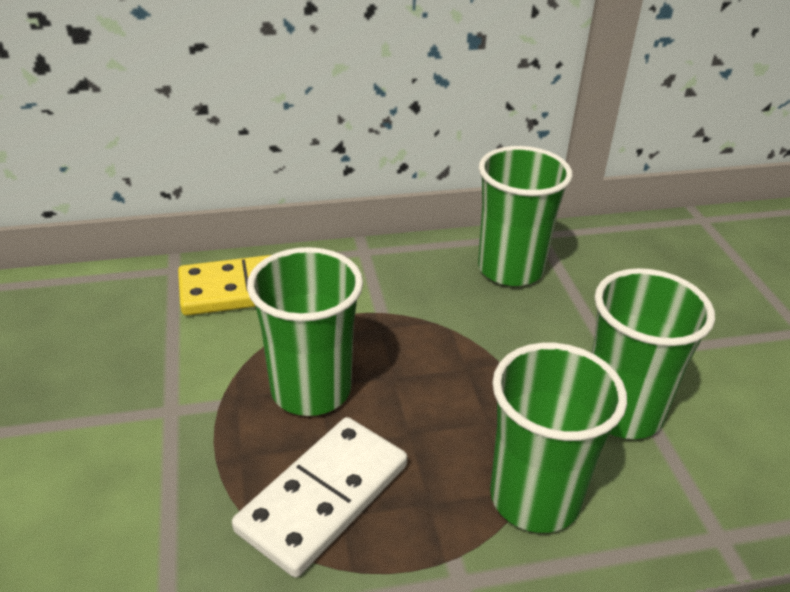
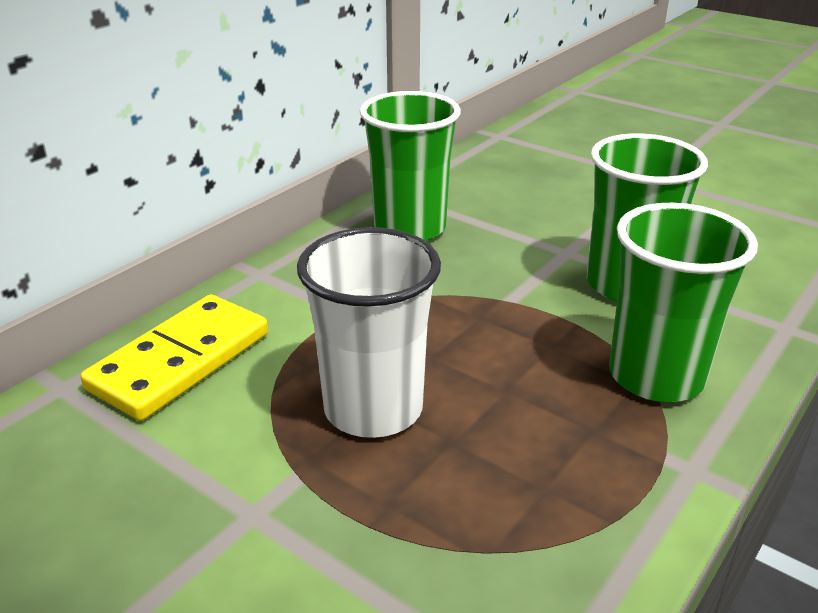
camera: 40 degrees left, 5 degrees down
white domino [232,417,407,578] -> none
green cup [247,247,363,416] -> white cup [297,227,441,438]

